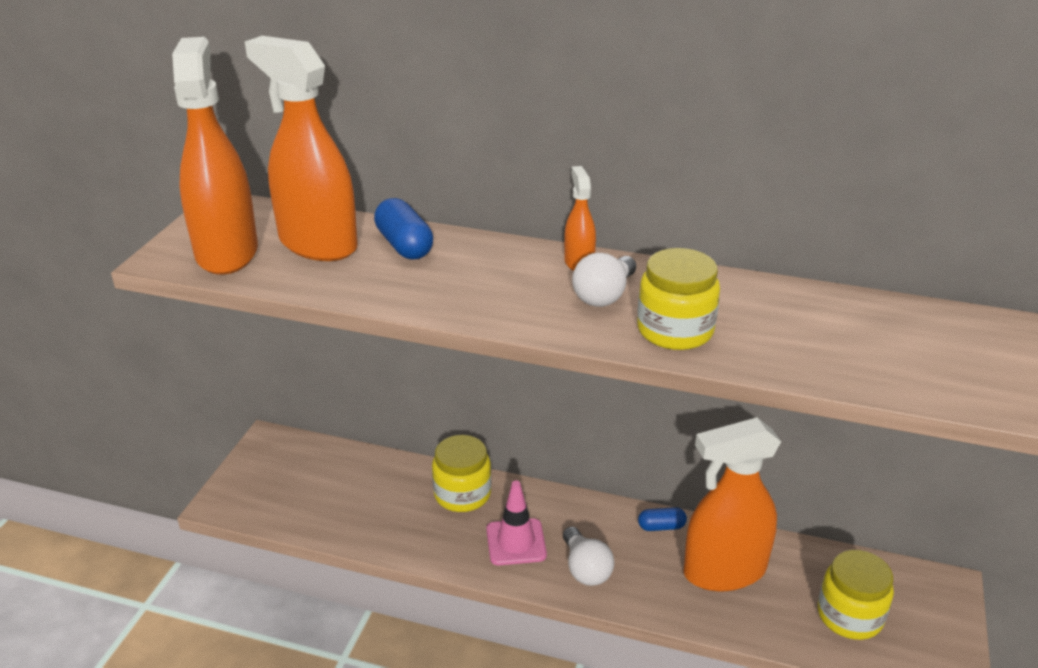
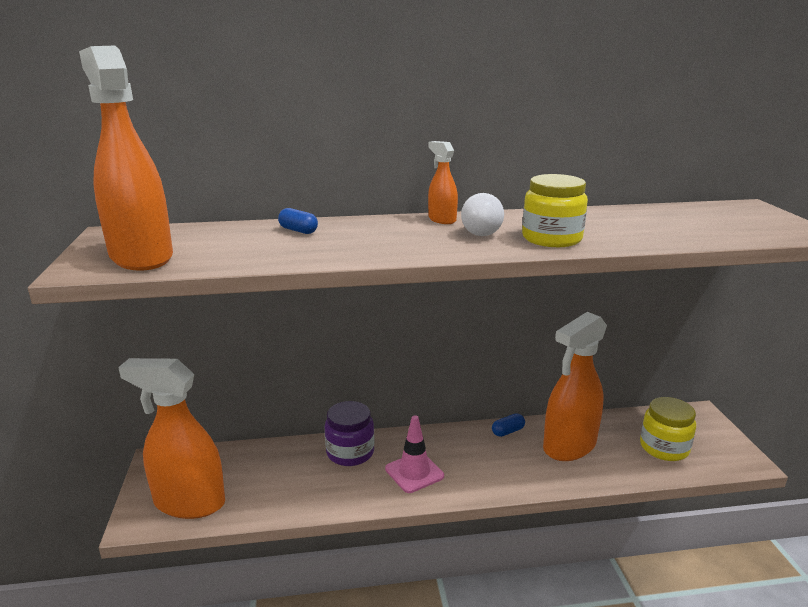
camera: 25 degrees left, 10 degrees down
orange spray bottle [245,36,358,261] -> orange spray bottle moved to [118,358,225,519]
blue capsule [374,198,433,259] -> blue capsule [278,208,318,234], size x0.62
yellow jar [432,435,491,512] -> purple jar [325,401,375,466]
white light bulb [563,526,614,586] -> none

